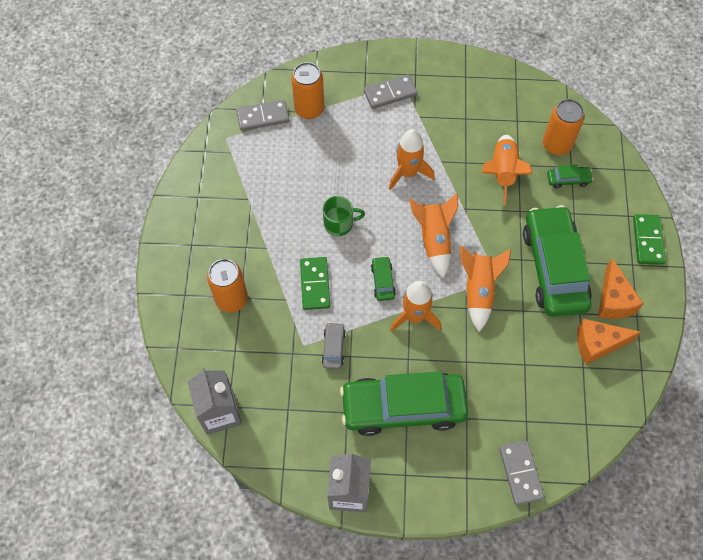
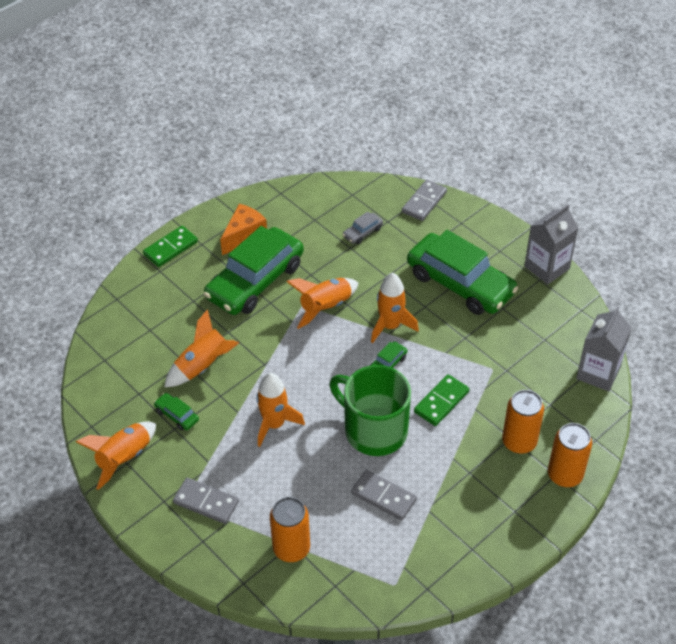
camera: 135 degrees left, 15 degrees down
grey domino [236,100,289,131] -> grey domino moved to [351,470,417,520]
grey car [322,322,346,369] -> grey car moved to [343,212,383,244]
green mug [323,196,365,236] -> green mug [329,365,411,456], size x1.98
orange rocket [409,193,458,278] -> orange rocket moved to [76,421,156,490]
orange can [543,99,585,155] -> orange can moved to [548,423,592,487]
green car [547,165,593,188] -> green car moved to [154,393,199,430]
orange cheese [577,319,641,365] -> none

